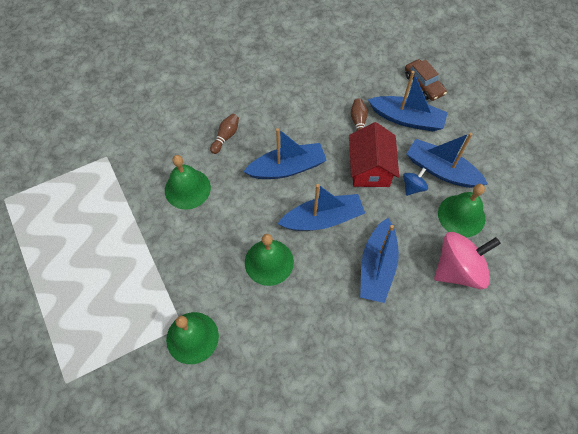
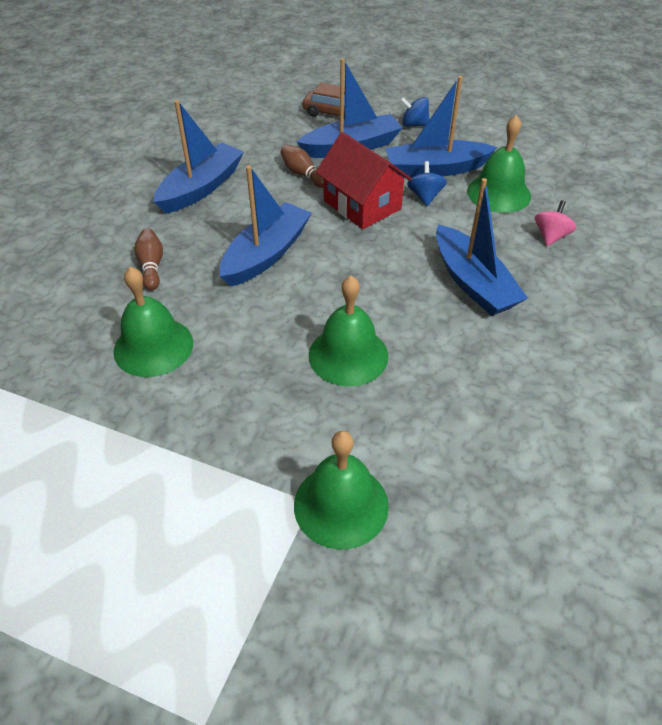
camera: 40 degrees left, 15 degrees down
blue boat [278,184,365,231] -> blue boat moved to [153,100,244,213]
pink spinning top [434,232,501,289] -> pink spinning top [535,200,577,246], size x0.48
none -> blue spinning top [400,97,430,127]

